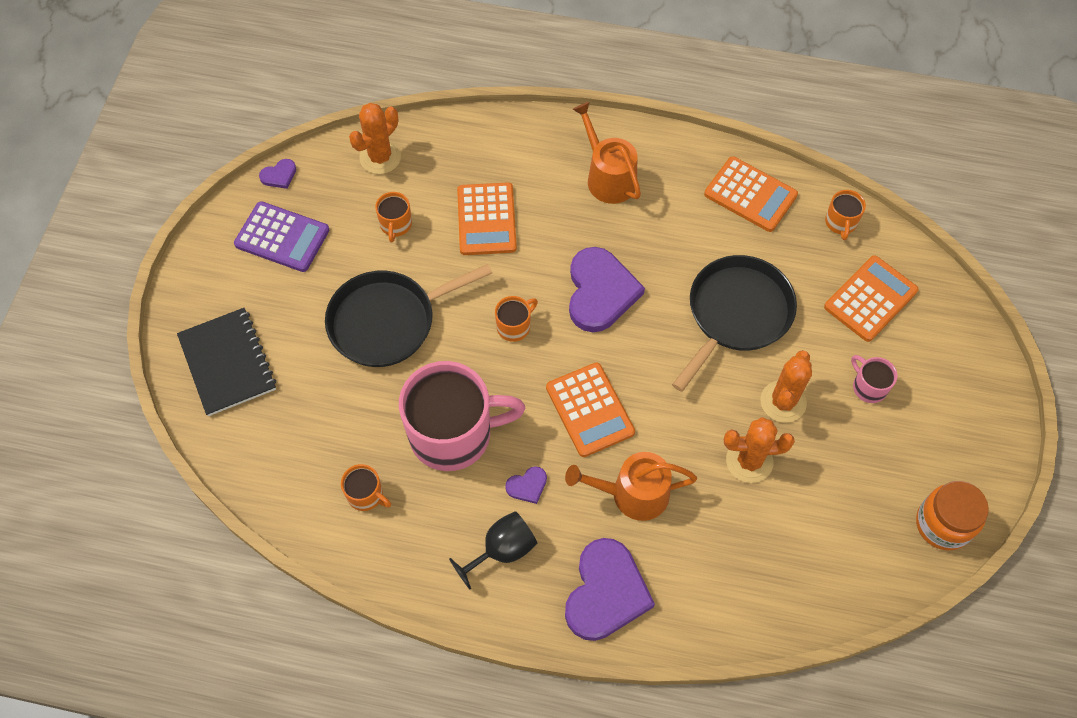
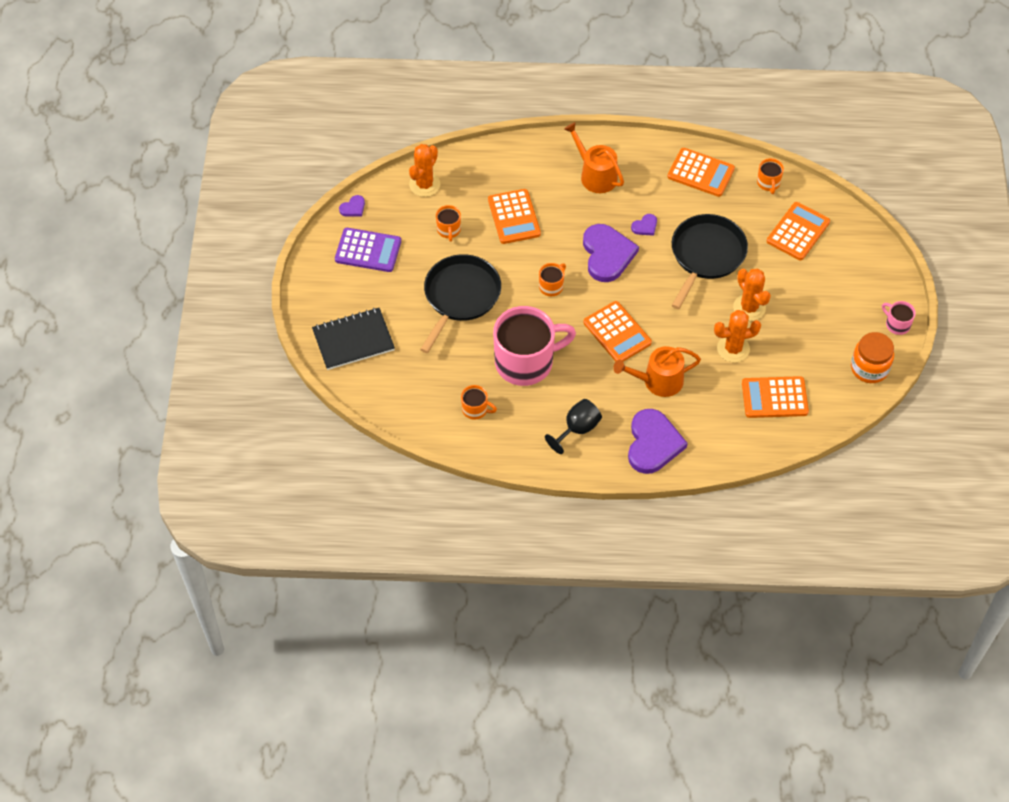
camera: 10 degrees left, 5 degrees down
black notebook [177,308,276,416] -> black notebook turned 75 degrees counterclockwise [312,308,395,370]
black pan [325,264,492,367] -> black pan turned 150 degrees clockwise [420,254,501,353]
purple heart [505,466,547,504] -> purple heart moved to [631,214,657,236]
orange cactus [760,350,812,423] -> orange cactus turned 45 degrees counterclockwise [733,268,771,321]
pink mug [851,355,898,403] -> pink mug moved to [882,301,916,335]
none -> orange calculator [742,376,809,418]

